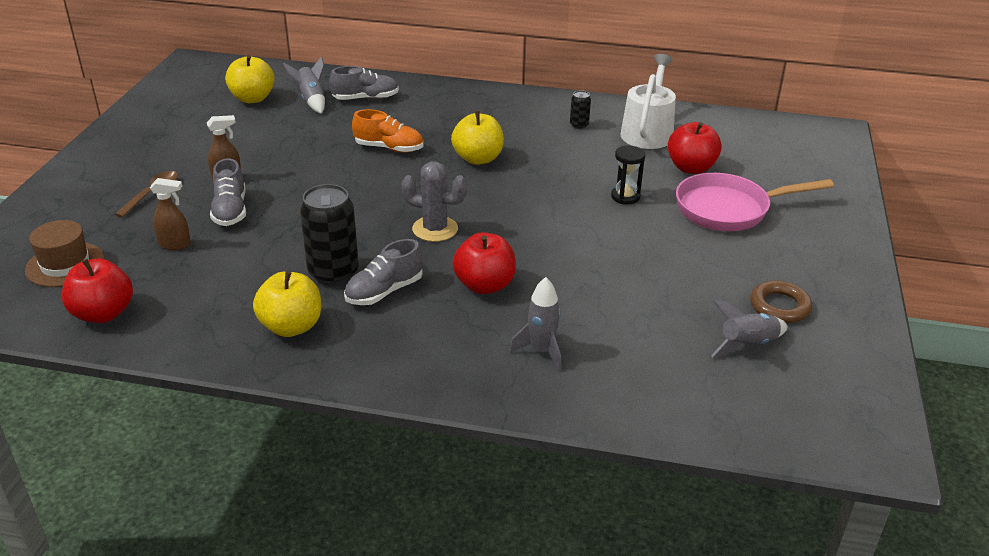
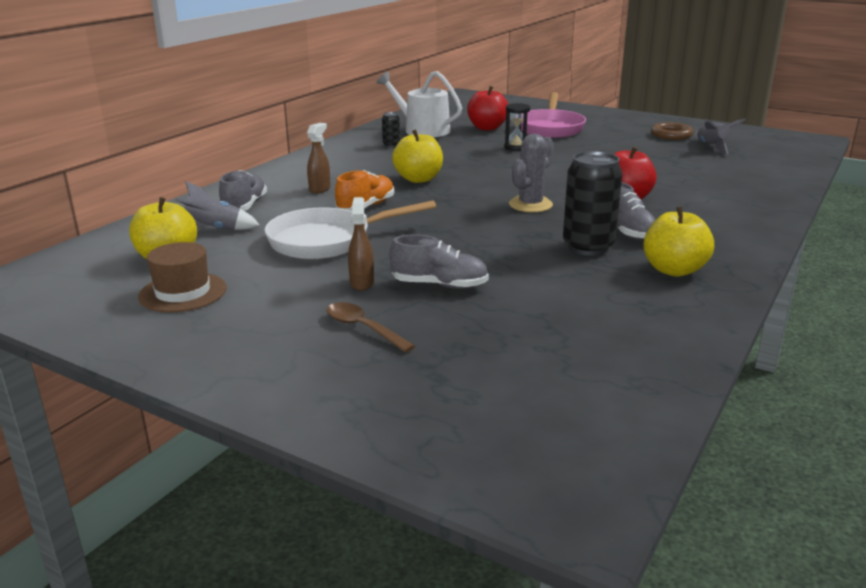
camera: 70 degrees left, 10 degrees down
brown hat [25,220,105,287] -> brown hat moved to [138,242,227,312]
red apple [62,258,133,323] -> none
brown spray bottle [150,178,191,250] -> brown spray bottle moved to [307,123,331,194]
grey rocket [509,277,561,371] -> none
none -> white pan [264,200,436,259]

